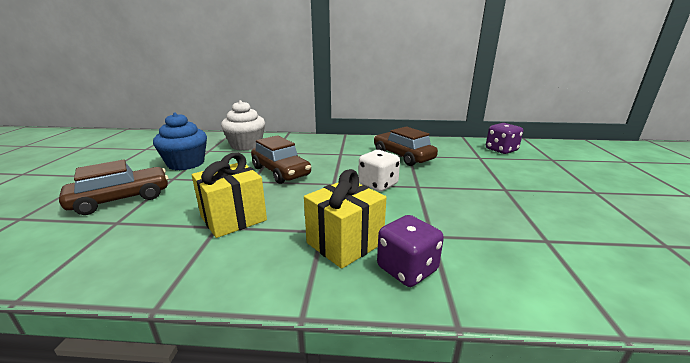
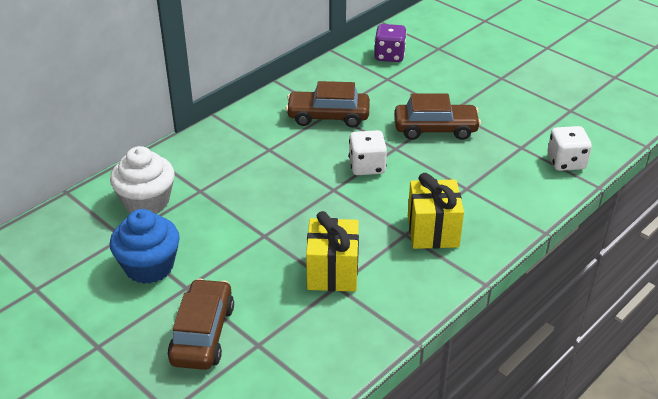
camera: 50 degrees left, 15 degrees up
brown car [251,135,311,184] -> brown car moved to [394,94,481,140]
purple dice [377,215,444,287] -> none
none -> white dice [547,126,592,171]

